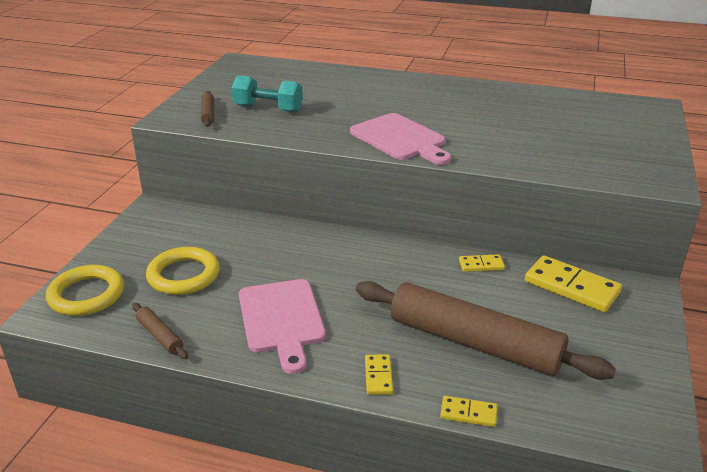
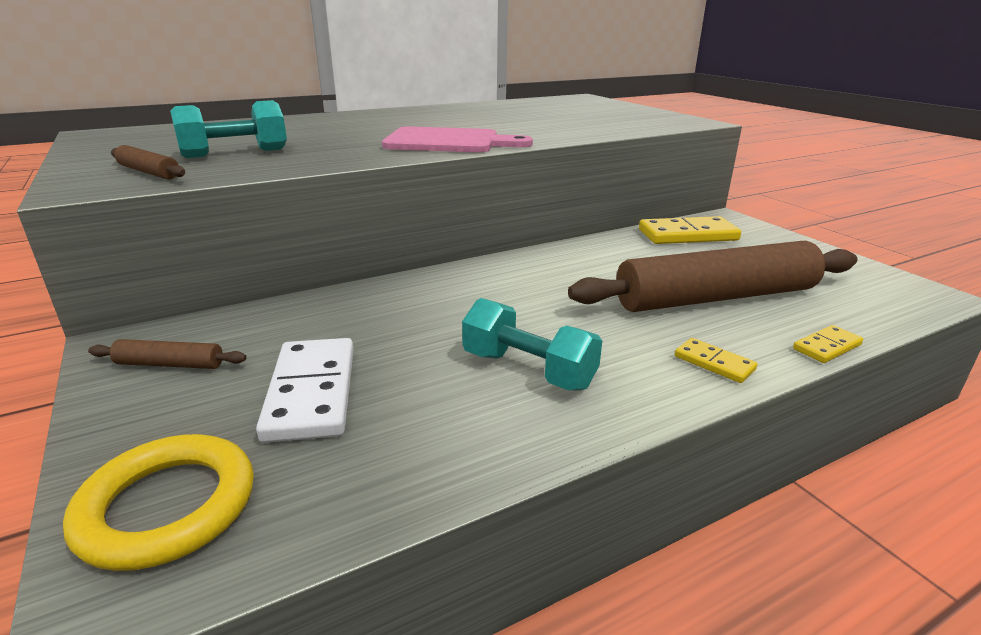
camera: 45 degrees left, 5 degrees down
brown rolling pin [132,303,188,359] -> brown rolling pin moved to [88,339,246,369]
yellow ring [146,247,220,295] -> white domino [256,338,354,443]
pink cutting board [239,279,326,374] -> turquoise dumbbell [462,298,602,390]
yellow domino [459,254,505,272] -> none

